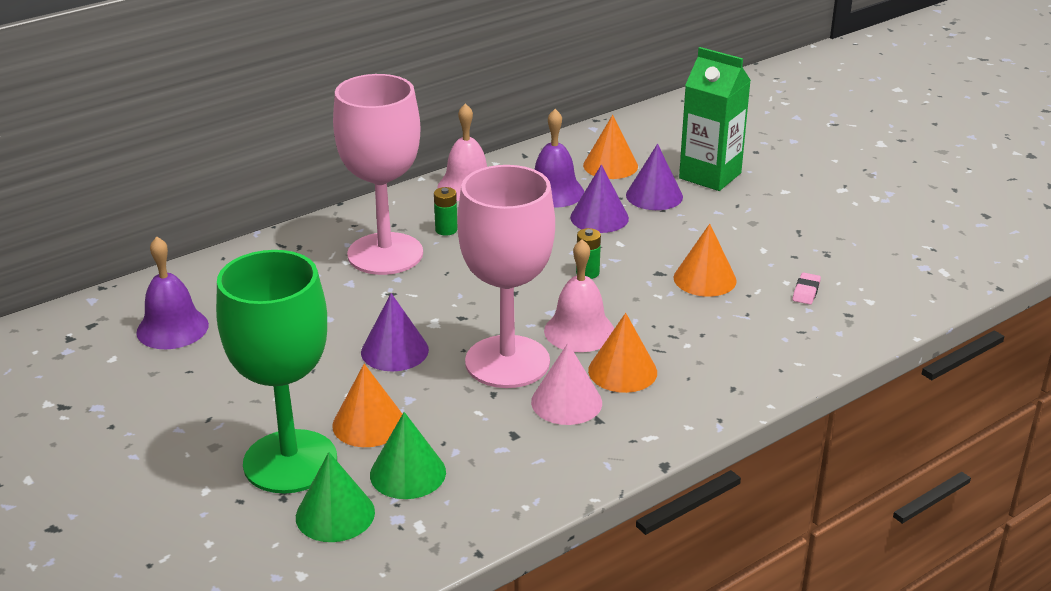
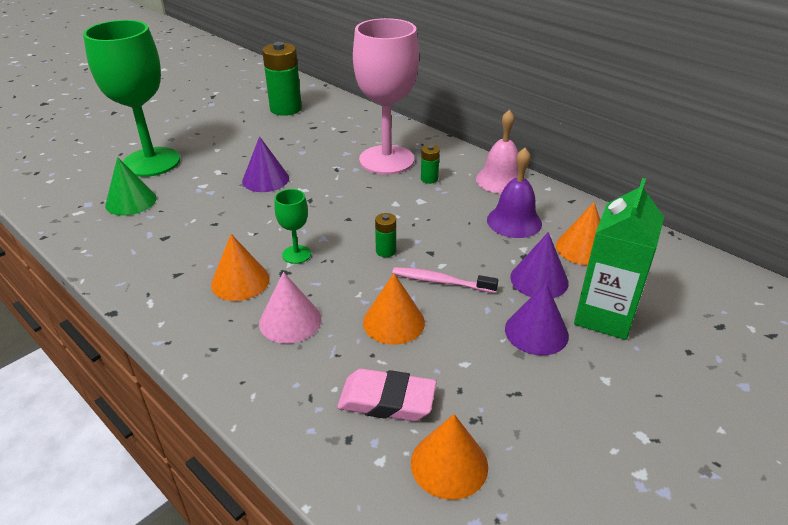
camera: 80 degrees right, 5 degrees up
purple bell [136,237,209,349] -> green battery [262,42,302,116]
green cone [296,452,375,542] -> none
orange cone [332,364,402,447] -> orange cone moved to [411,414,488,500]
pink goblet [457,165,555,388] -> none
pink cone [531,343,602,425] -> pink cone moved to [259,272,321,344]
pink bell [544,239,614,352] -> green goblet [274,189,311,264]
purple cone [570,165,629,233] -> purple cone moved to [505,283,569,355]
pink eraser [793,273,821,304] -> pink eraser [337,369,437,421], size x1.97
none -> pink toothbrush [392,267,498,293]

